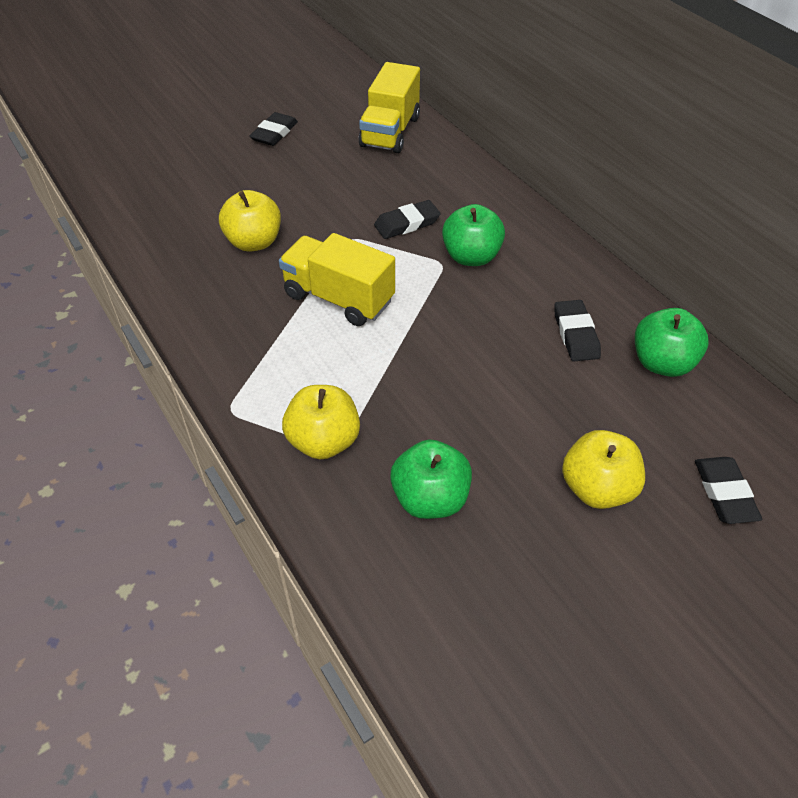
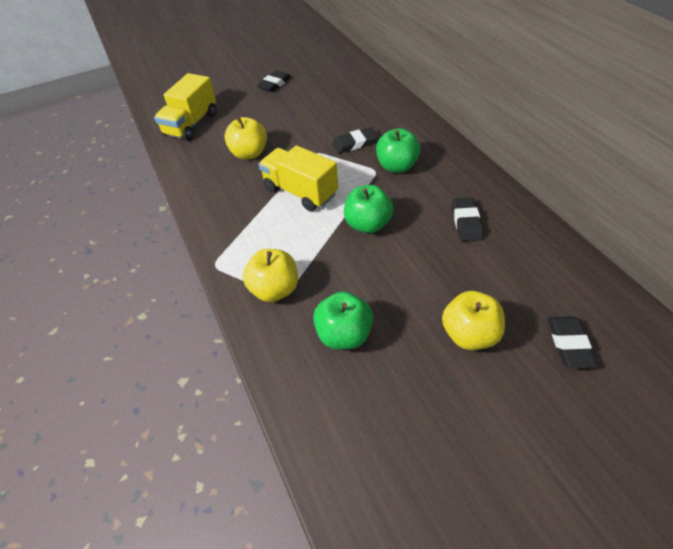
camera: 10 degrees right, 0 degrees up
yellow truck [359,62,420,153] -> yellow truck moved to [154,73,216,141]
green apple [635,308,709,377] -> green apple moved to [344,185,394,233]

